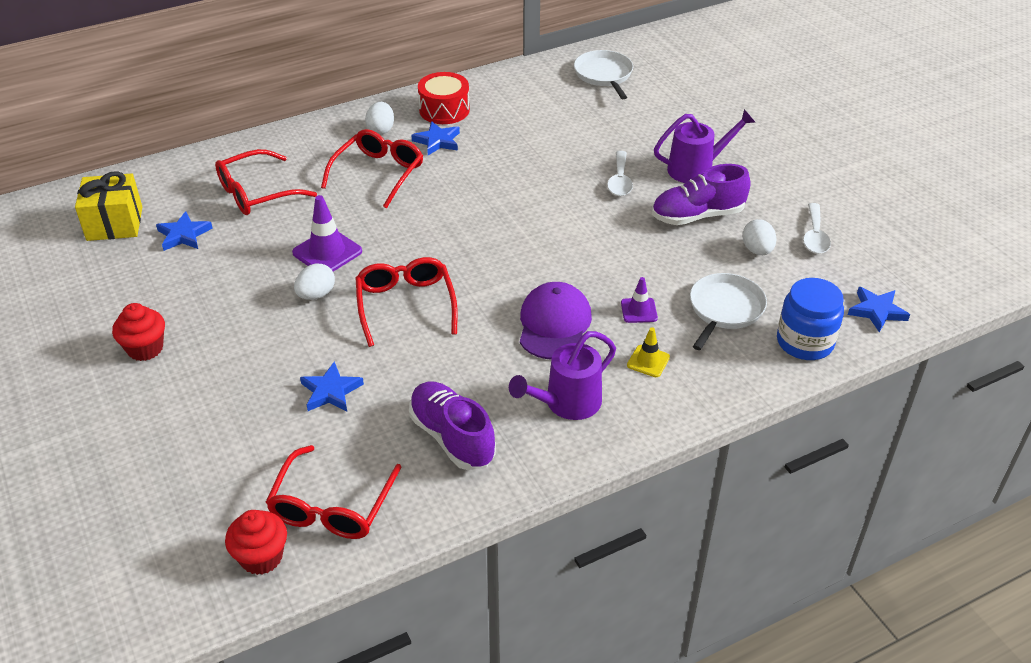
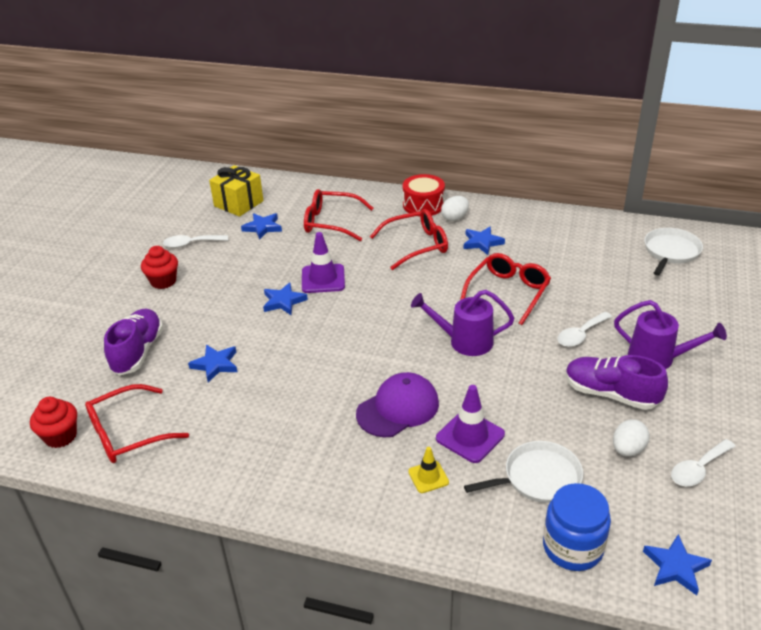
camera: 45 degrees right, 5 degrees down
white egg [294,263,335,300] -> blue star [263,282,308,315]
red glasses [355,257,458,347] -> red glasses moved to [460,253,551,325]
purple shoe [409,382,496,470] -> purple shoe moved to [104,308,163,376]
red drum [418,72,470,124] -> red drum moved to [403,174,445,216]
purple watering can [509,331,616,420] -> purple watering can moved to [411,290,514,356]
purple traffic cone [621,277,658,323] -> purple traffic cone [436,385,505,463], size x1.69
none -> white spoon [163,235,228,248]

